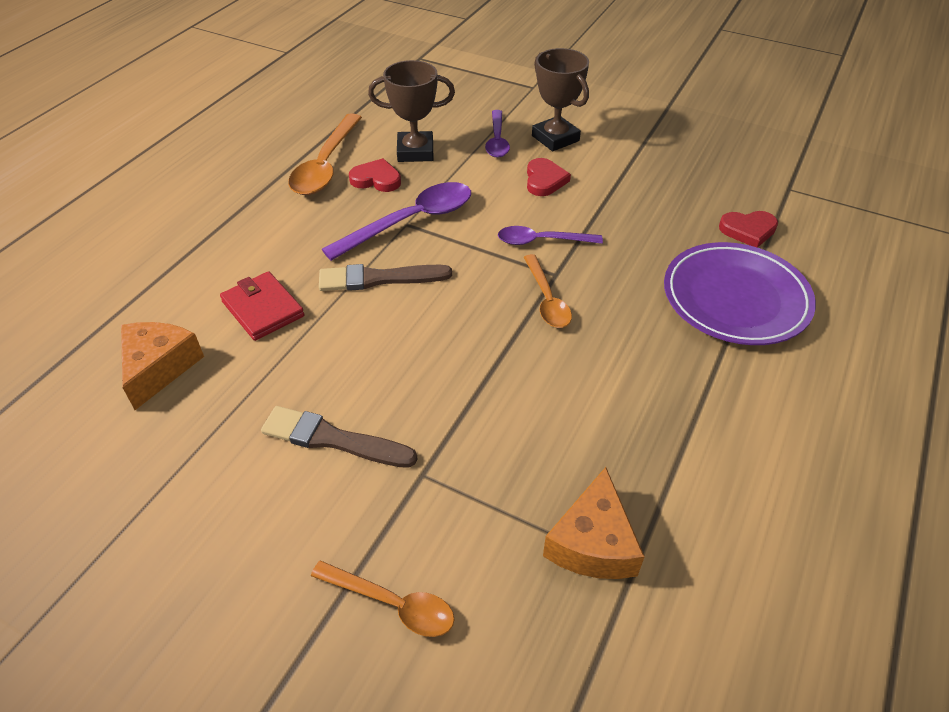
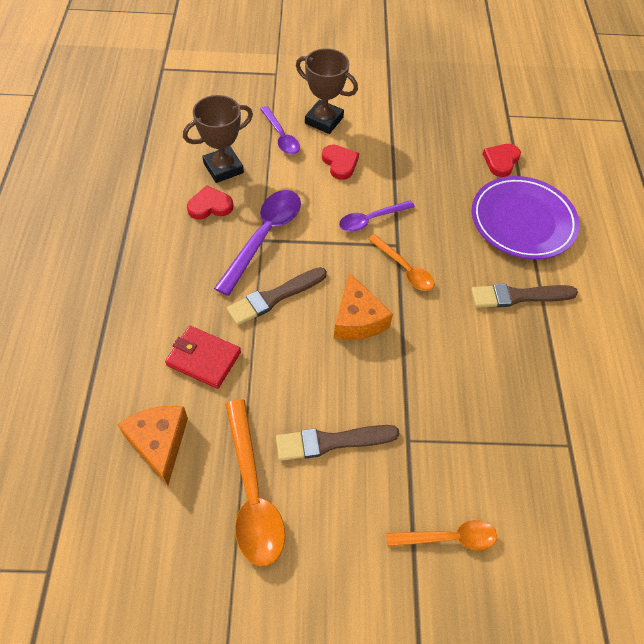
camera: 30 degrees left, 10 degrees up
orange spoon [288,113,362,195] -> orange spoon moved to [225,399,285,566]
orange cheese [543,467,645,579] -> orange cheese moved to [334,272,393,340]
red heart [719,211,778,248] -> red heart turned 150 degrees clockwise [483,144,521,177]
none -> brown brush [471,284,578,308]

